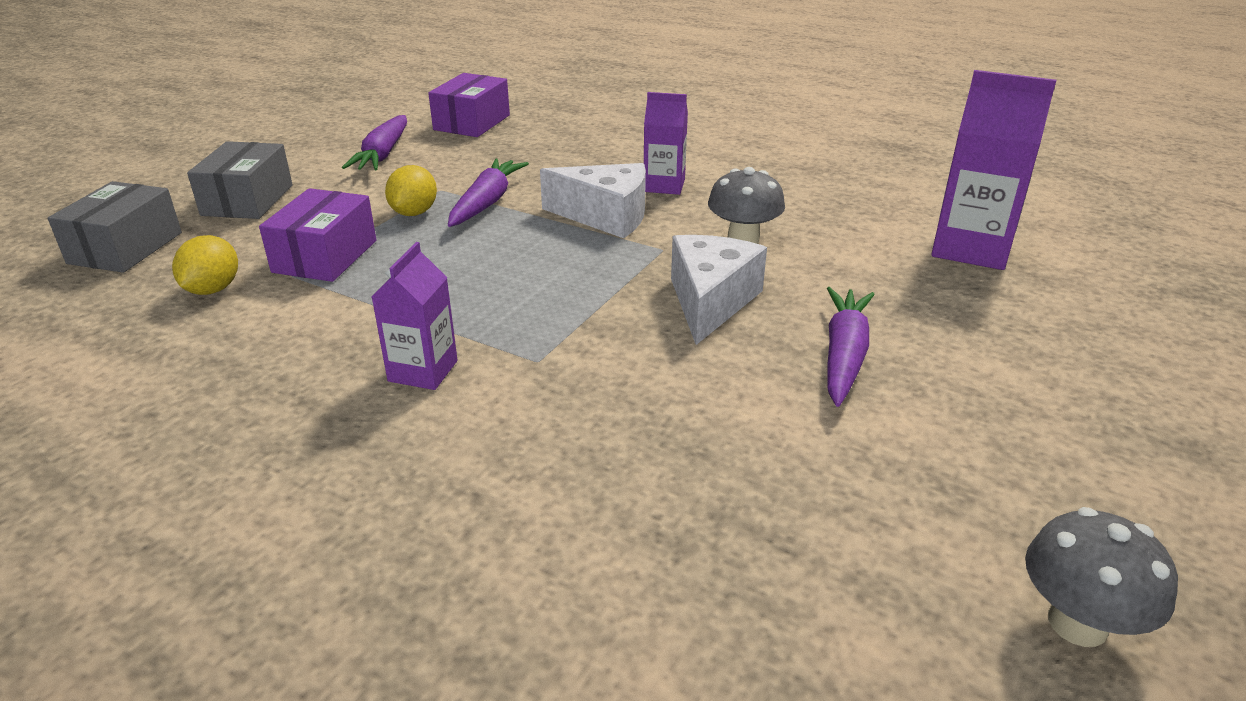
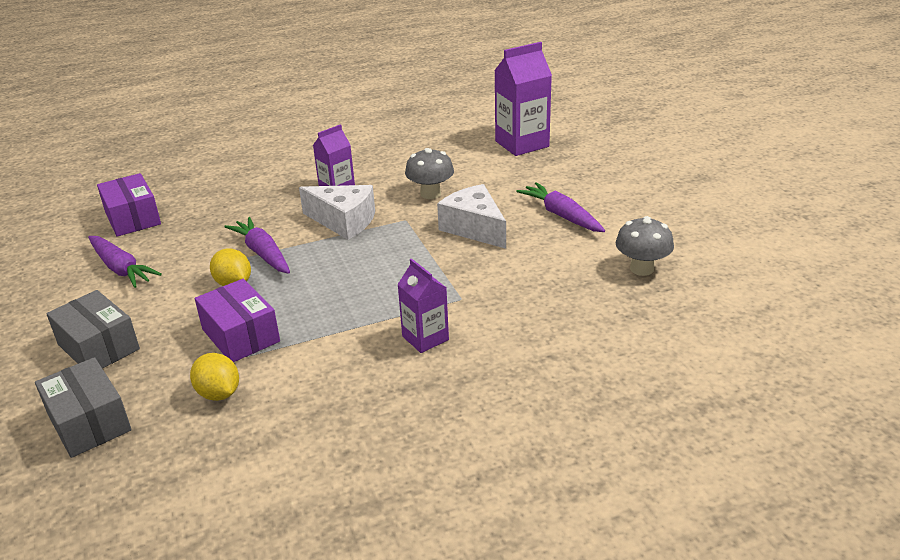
camera: 50 degrees left, 0 degrees up
white cheese [540,163,646,238] -> white cheese turned 60 degrees clockwise [299,185,375,240]
grey mushroom [1025,507,1178,647] -> grey mushroom moved to [616,216,674,276]

